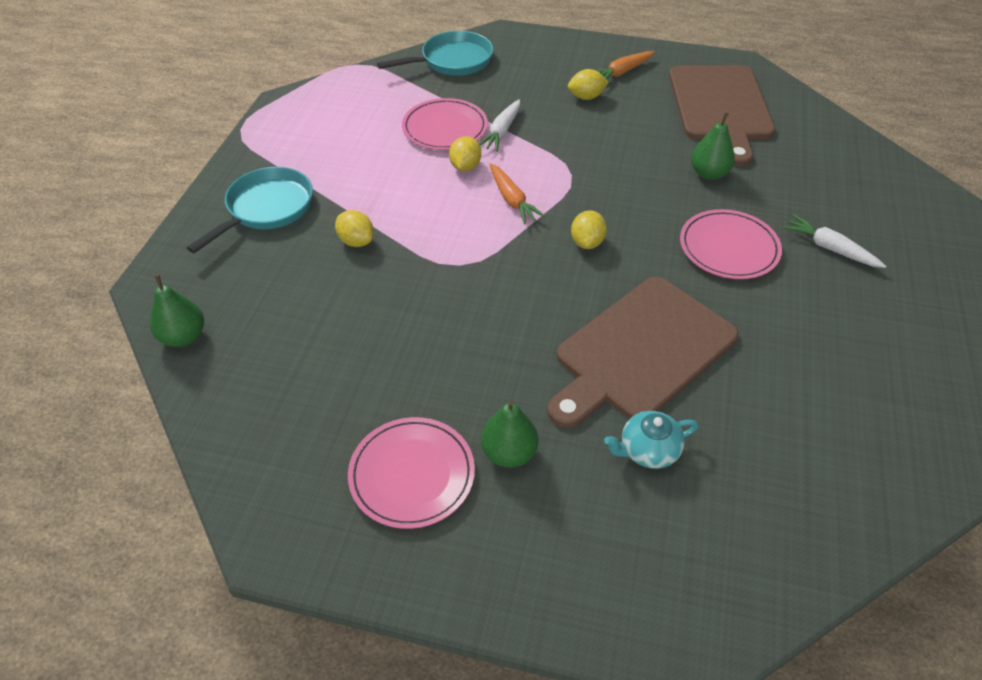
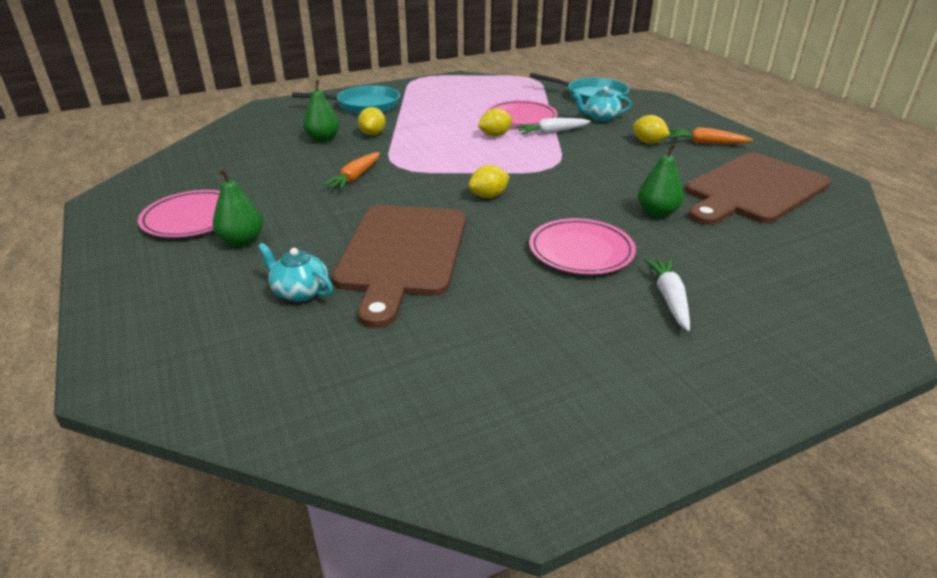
camera: 50 degrees right, 15 degrees down
green pear [150,274,204,347] -> green pear moved to [303,80,340,142]
orange carrot [489,163,545,224] -> orange carrot moved to [322,152,380,190]
brown cutting board [547,277,738,428] -> brown cutting board turned 90 degrees counterclockwise [332,205,466,328]
none -> turquoise teapot [573,86,632,122]

